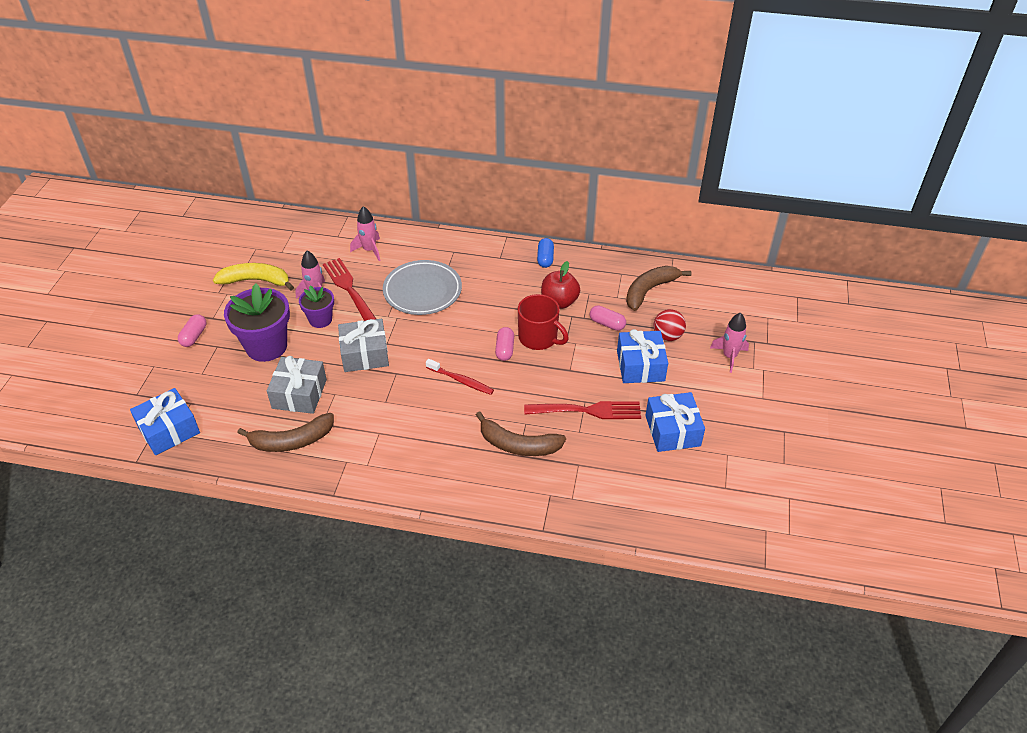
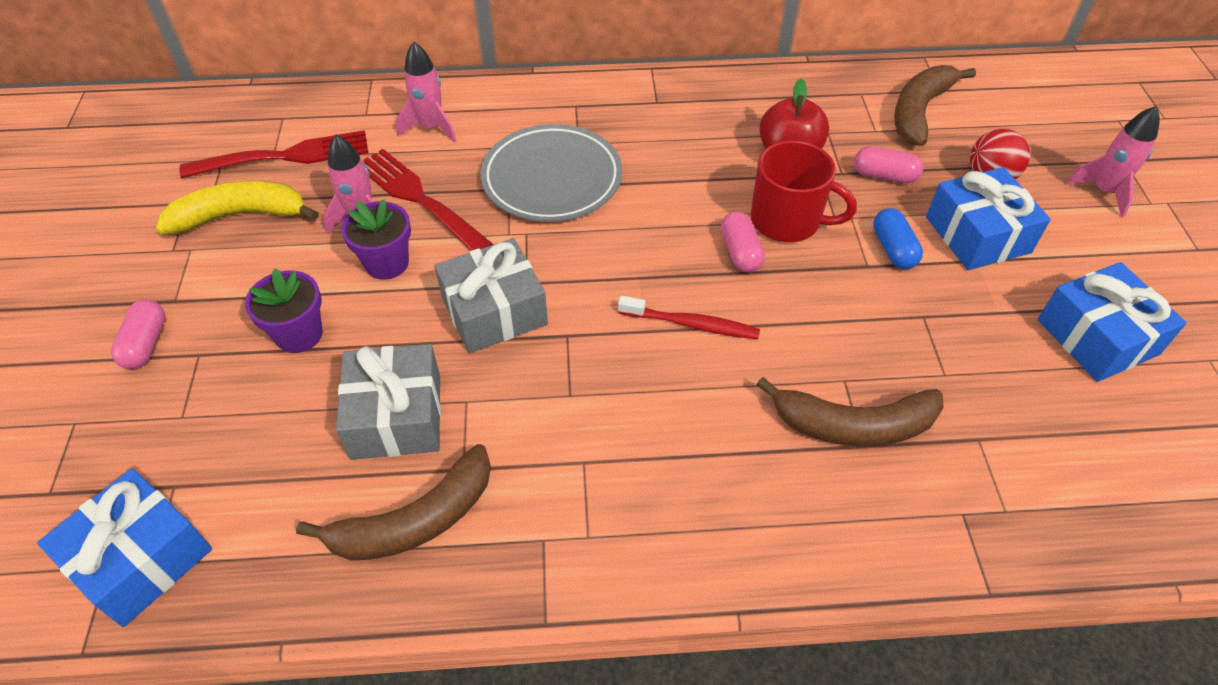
camera: 15 degrees left, 5 degrees up
purple flower pot [224,283,290,362] -> purple flower pot [245,268,322,353], size x0.57
red fork [524,401,641,419] -> red fork moved to [180,130,368,178]
blue capsule [537,238,554,268] -> blue capsule moved to [873,208,923,269]

